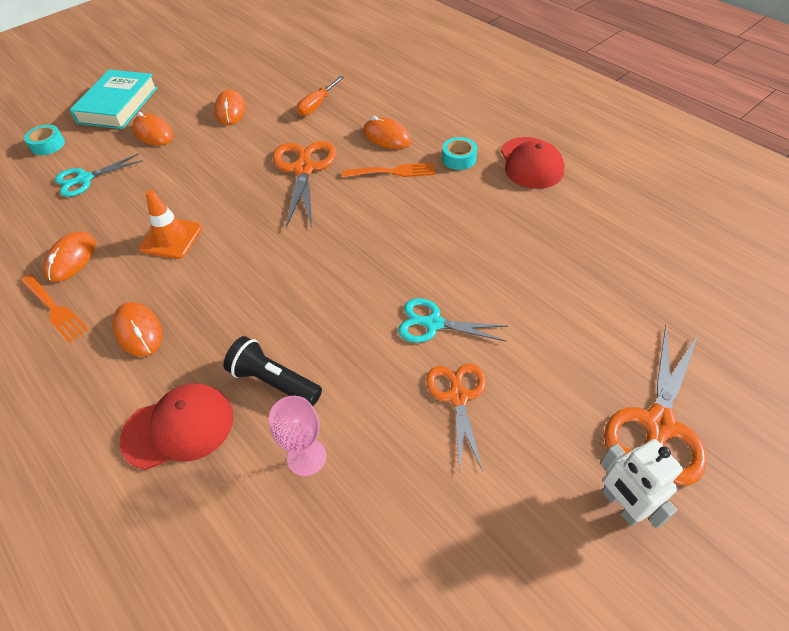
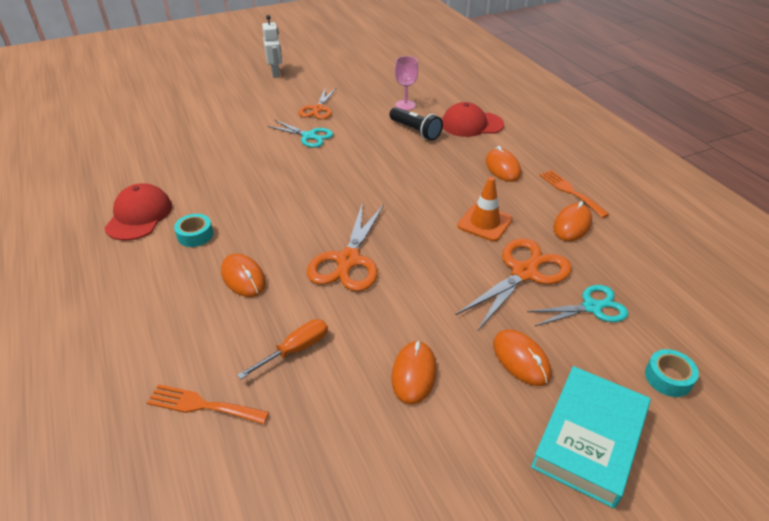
camera: 165 degrees left, 10 degrees down
orange fork [342,163,436,178] -> orange fork moved to [147,384,269,424]
orange scissors [604,326,706,485] -> orange scissors moved to [456,238,572,330]

